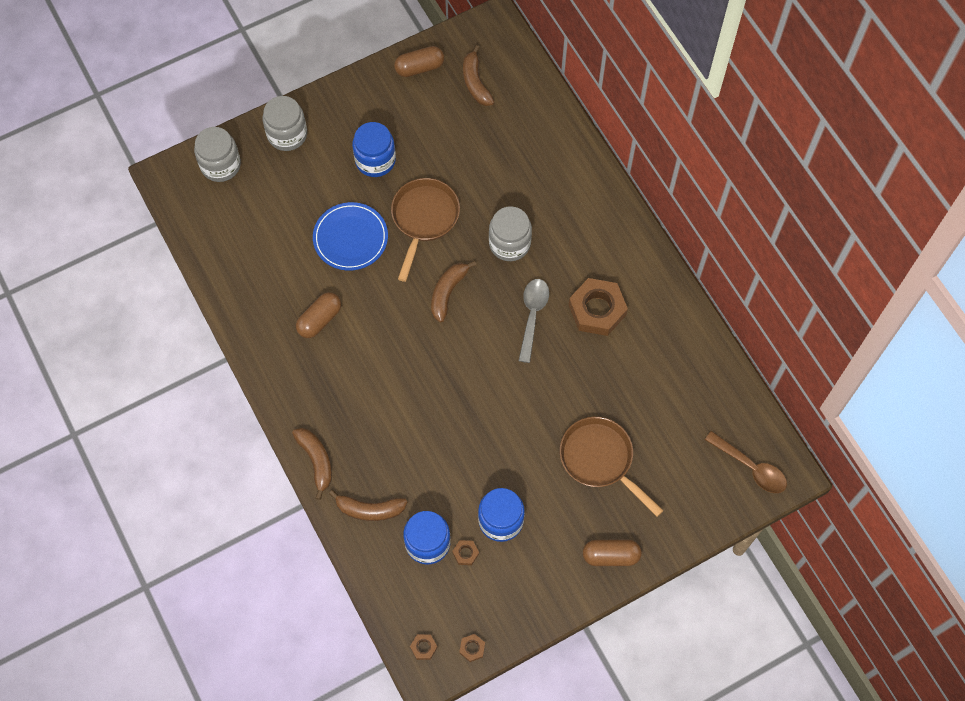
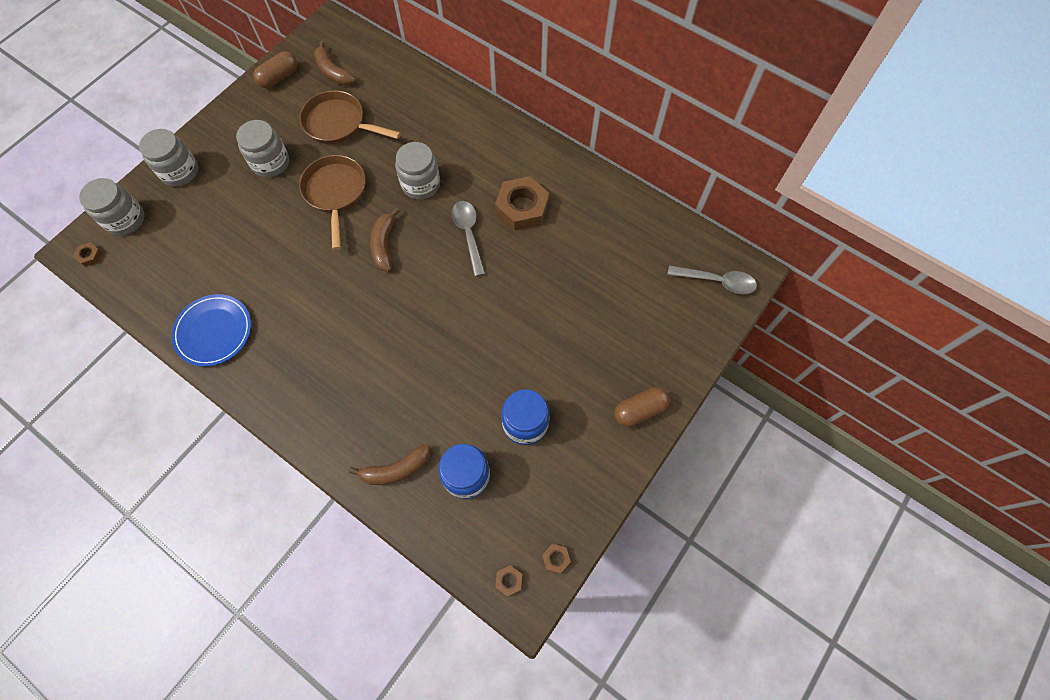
camera: 25 degrees left, 0 degrees up
brown banana [292,428,332,500] -> none
brown capsule [296,292,341,338] -> none
blue plate [313,202,388,271] -> blue plate moved to [171,294,251,366]
blue jar [352,122,396,177] -> grey jar [236,120,289,178]
brown nut [452,540,479,565] -> brown nut moved to [73,242,102,267]
brown pan [560,417,664,517] -> brown pan moved to [299,90,401,144]
brown spoon [705,431,787,493] -> grey spoon [667,265,757,294]

